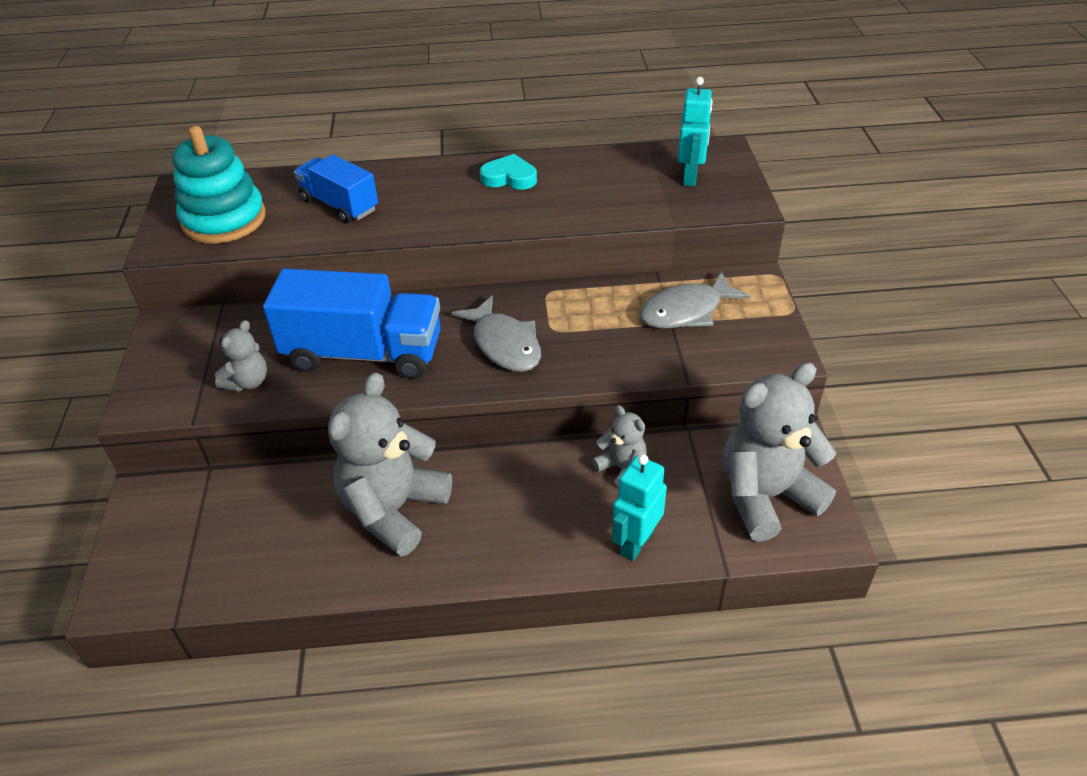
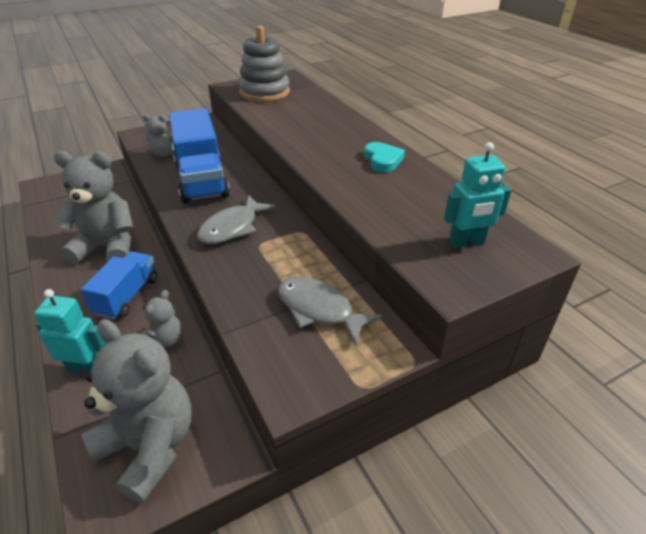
camera: 65 degrees right, 5 degrees down
turquoise stacking toy [172,126,266,243] -> grey stacking toy [238,26,290,102]
blue truck [294,155,378,224] -> blue truck moved to [81,251,158,320]

